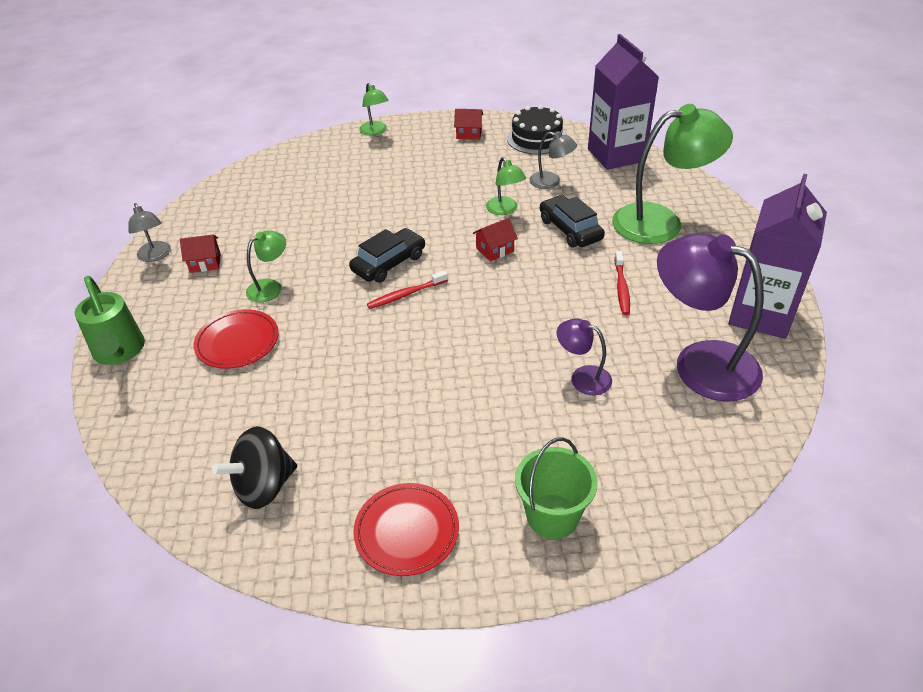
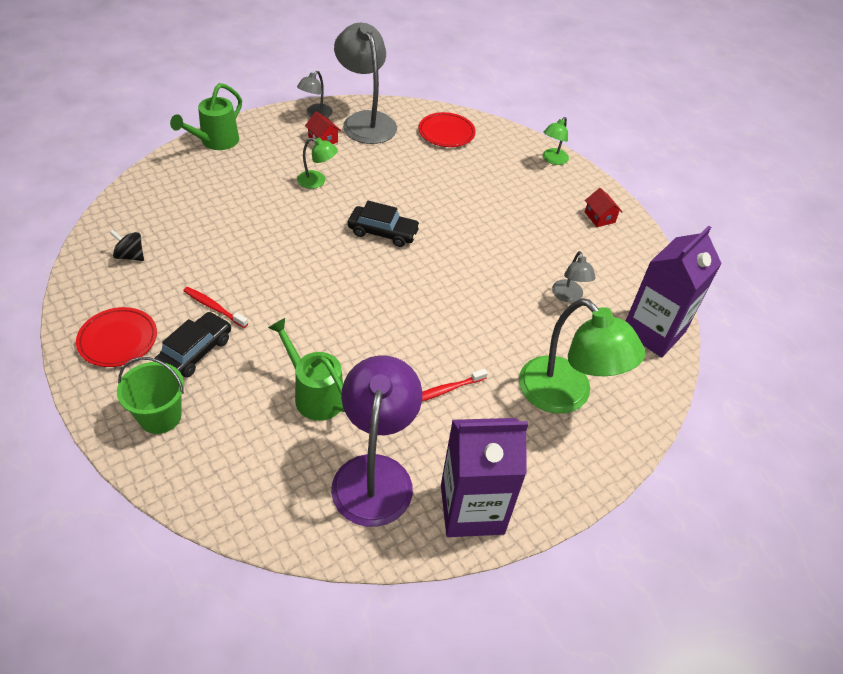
camera: 55 degrees right, 5 degrees up
red plate [194,309,279,369] -> red plate moved to [418,112,476,147]
black spinning top [212,426,297,509] -> black spinning top [110,230,144,261], size x0.62
red toothbrush [367,270,448,309] -> red toothbrush moved to [183,287,248,328]
red house [473,218,518,262] -> none
green lamp [486,157,526,215] -> none
black cake [507,105,566,154] -> none
black car [540,195,605,248] -> black car moved to [154,312,231,378]
purple lamp [557,318,612,395] -> green watering can [268,318,345,421]
none -> grey lamp [334,23,397,144]

